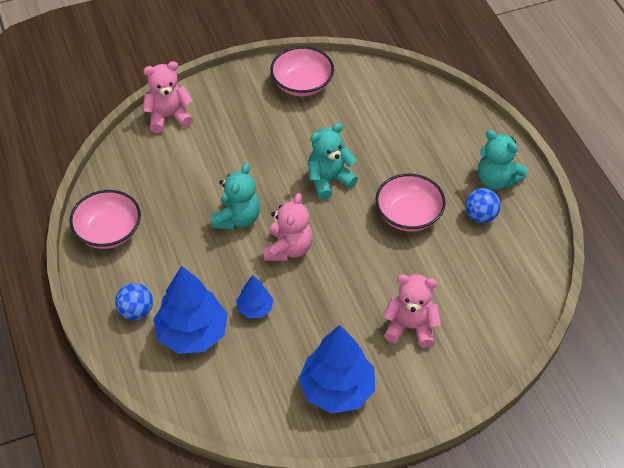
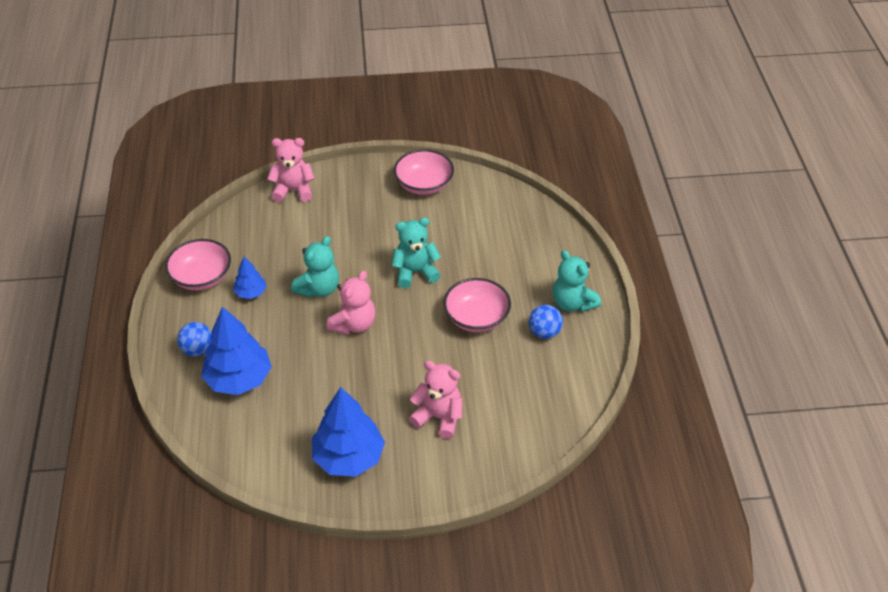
camera: 15 degrees right, 5 degrees down
blue tree [236,275,273,318] -> blue tree moved to [233,257,267,299]

